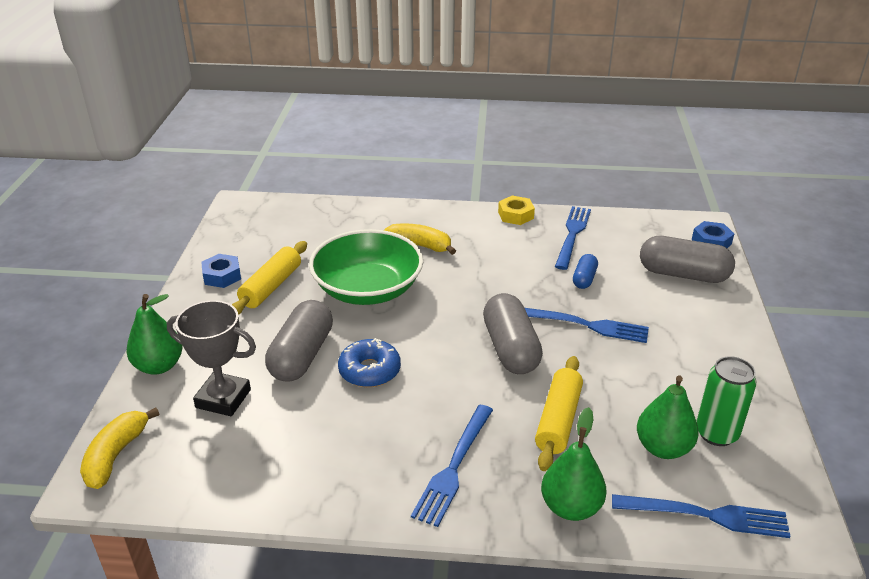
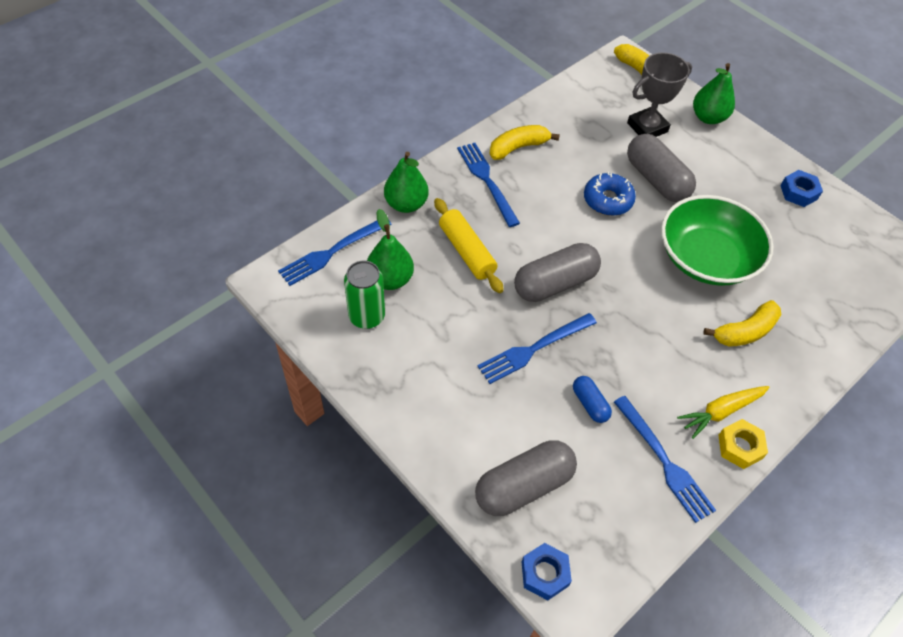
camera: 130 degrees right, 20 degrees up
yellow rolling pin [232,241,307,315] -> none
grey capsule [483,293,543,374] -> grey capsule turned 60 degrees counterclockwise [514,243,601,302]
none -> yellow banana [489,125,560,160]
none -> yellow carrot [677,386,770,439]

